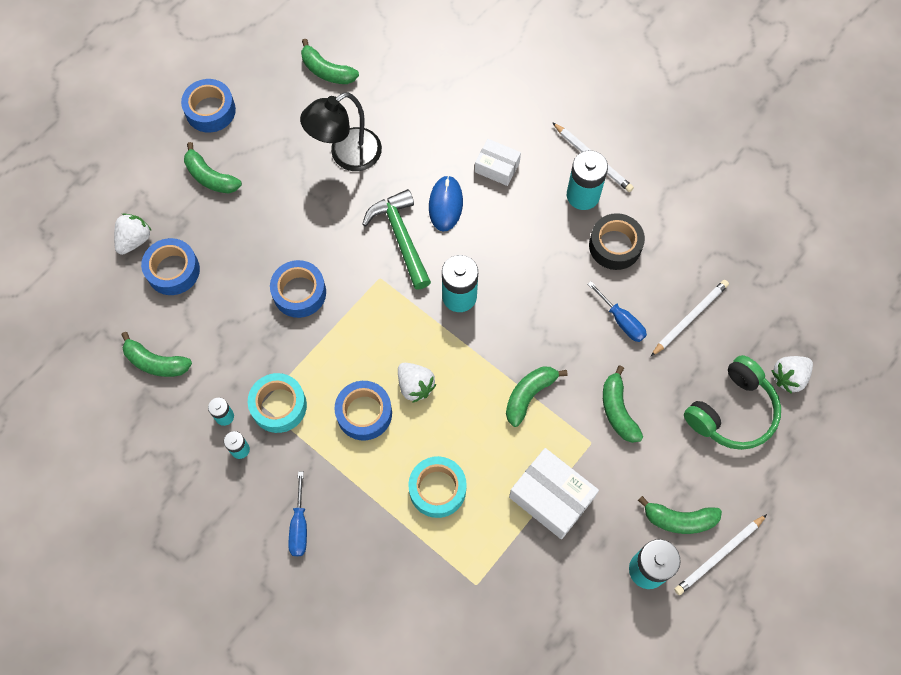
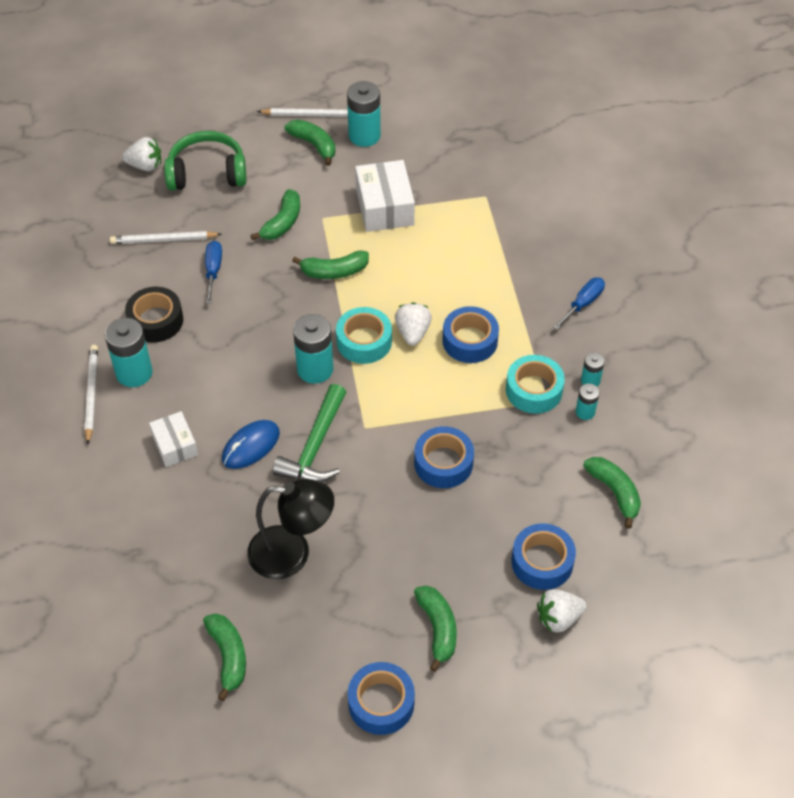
camera: 140 degrees left, 15 degrees down
turquoise tape [408,456,467,518] -> turquoise tape moved to [336,307,392,364]

